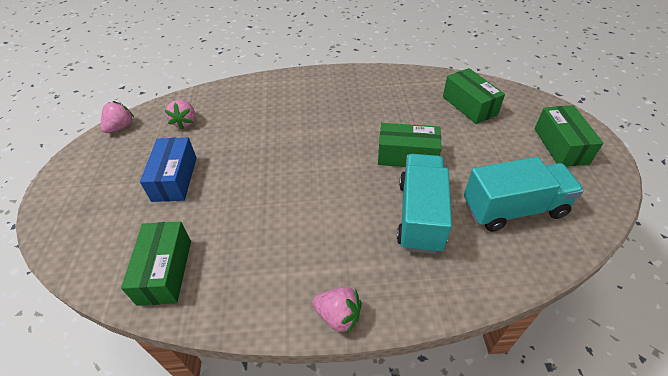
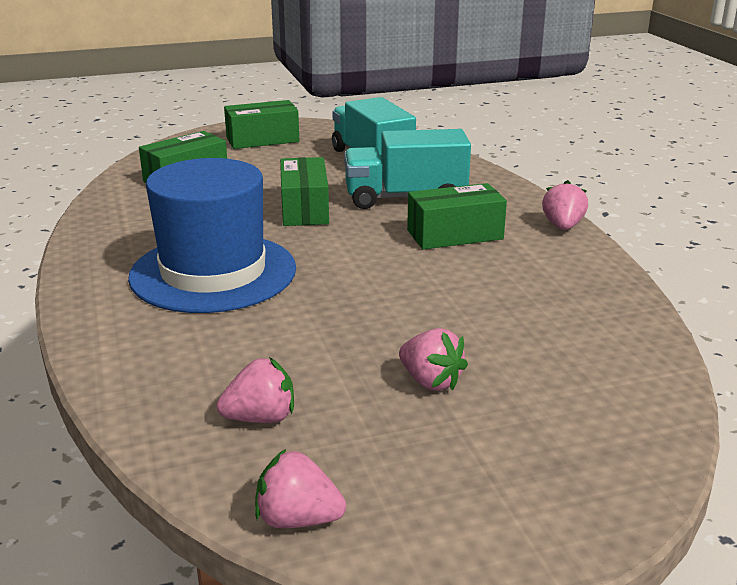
camera: 105 degrees left, 20 degrees down
green box [121,222,191,306] -> green box moved to [407,183,507,250]
blue box [140,137,197,202] -> pink strawberry [399,328,468,391]
none -> blue hat [128,158,296,313]

